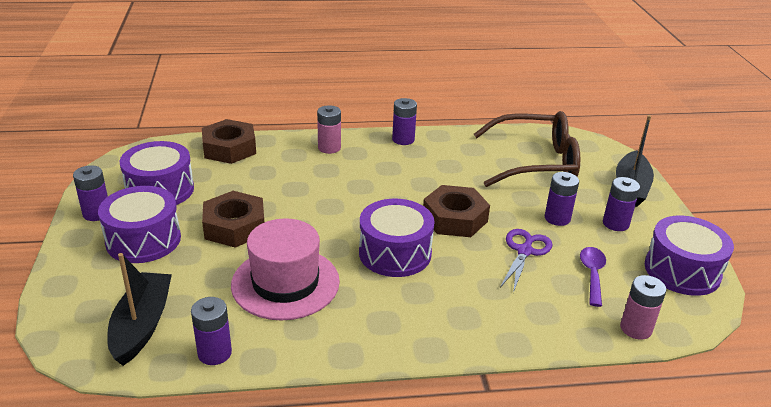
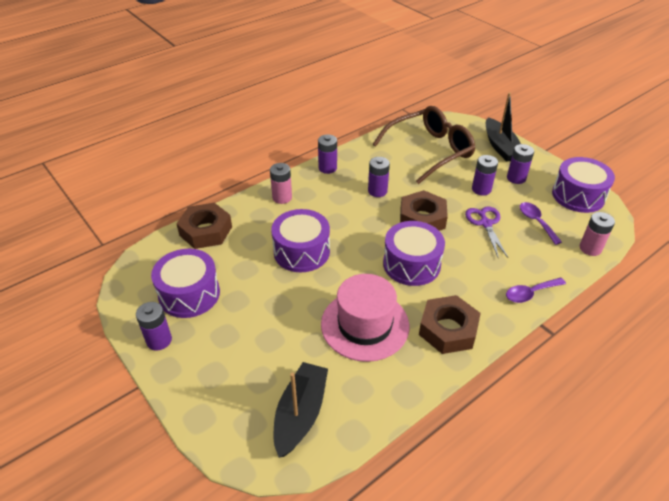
camera: 30 degrees left, 10 degrees up
purple drum [98,186,181,263] -> purple drum moved to [271,209,330,272]
black boat [107,253,172,366] -> black boat turned 45 degrees clockwise [274,362,328,458]
purple battery [191,297,232,365] -> purple battery moved to [368,157,390,197]
brown nut [202,191,264,248] -> brown nut moved to [419,295,481,354]
none -> purple spoon [506,278,566,303]

